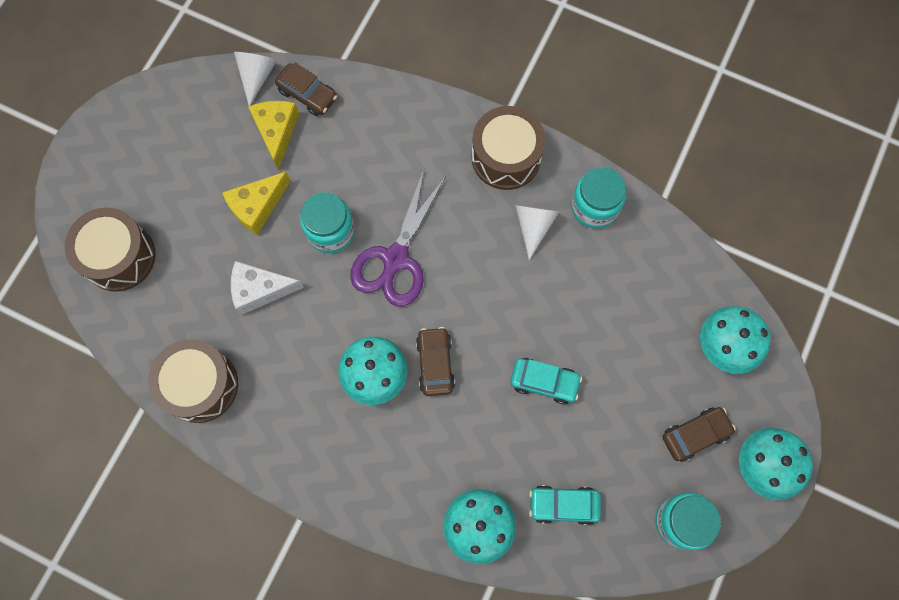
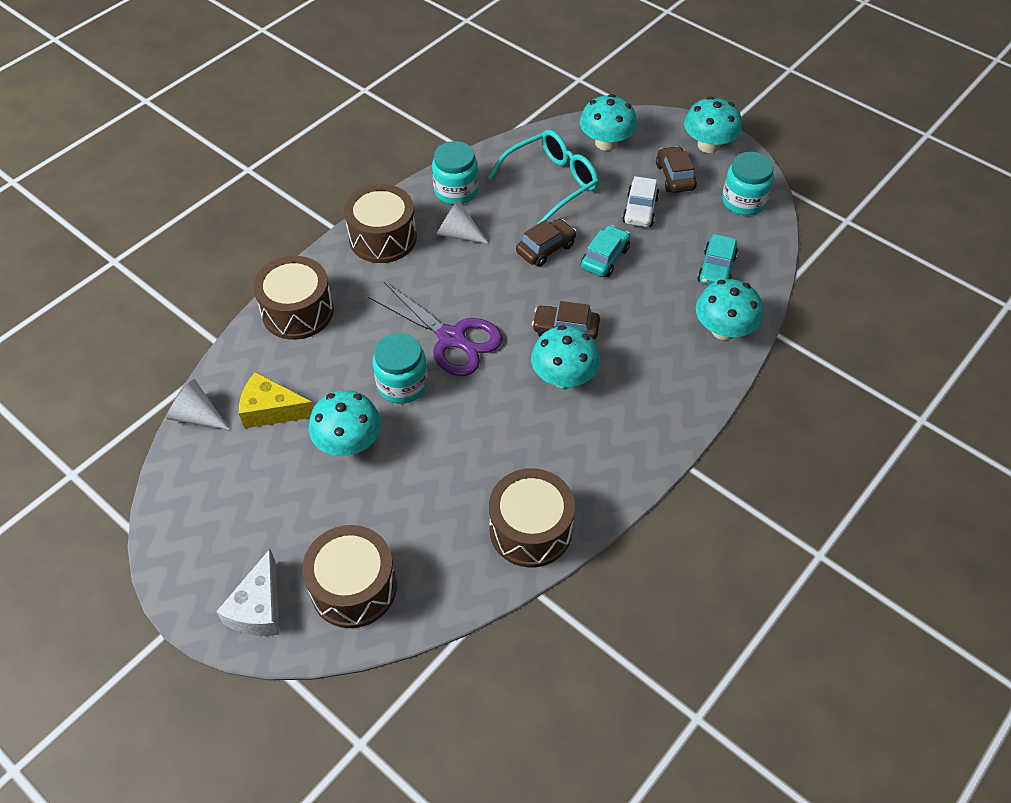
camera: 75 degrees left, 20 degrees down
yellow cheese [222,172,290,235] -> turquoise mushroom [309,391,381,456]
white cheese [231,261,304,315] -> white cheese moved to [216,549,279,636]
brown car [275,62,337,116] -> brown car moved to [516,219,577,267]
none -> brown drum [253,256,334,340]
none -> turquoise glasses [488,130,599,224]
none -> white car [622,176,659,227]

